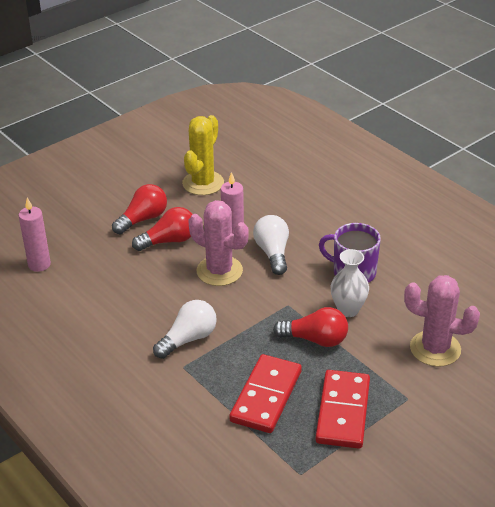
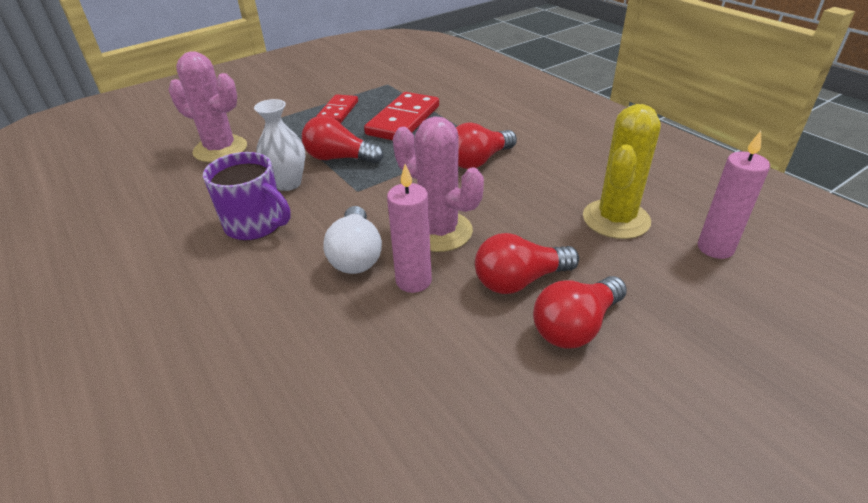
camera: 175 degrees left, 0 degrees up
white light bulb [153,300,217,359] -> red light bulb [456,123,517,169]
yellow cactus [182,115,224,195] -> yellow cactus moved to [583,104,661,239]
red domino [315,370,370,449] -> red domino [316,94,358,123], size x0.63

